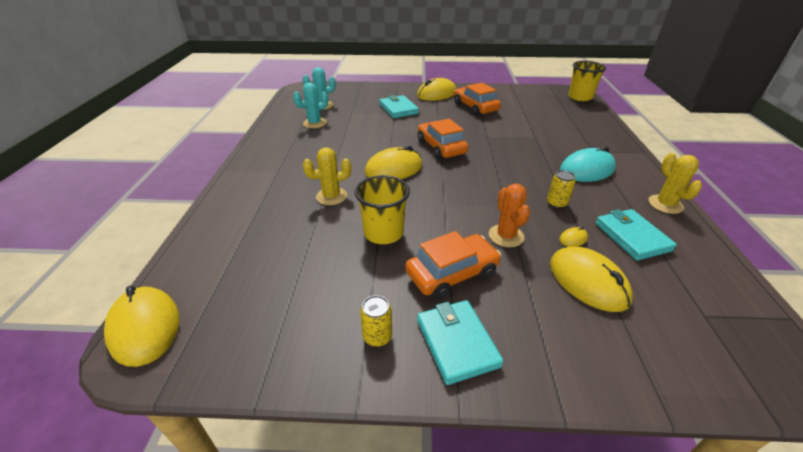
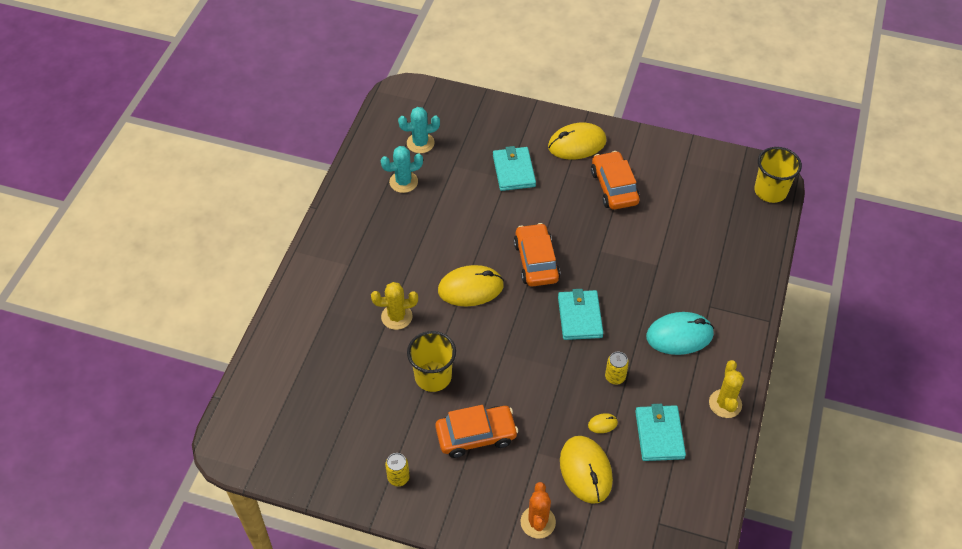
camera: 15 degrees right, 15 degrees up
yellow mouse [104,286,179,367] -> none
turquoise wallet [417,300,504,385] -> turquoise wallet moved to [558,289,603,340]
orange cactus [489,184,530,247] -> orange cactus moved to [520,482,556,539]

